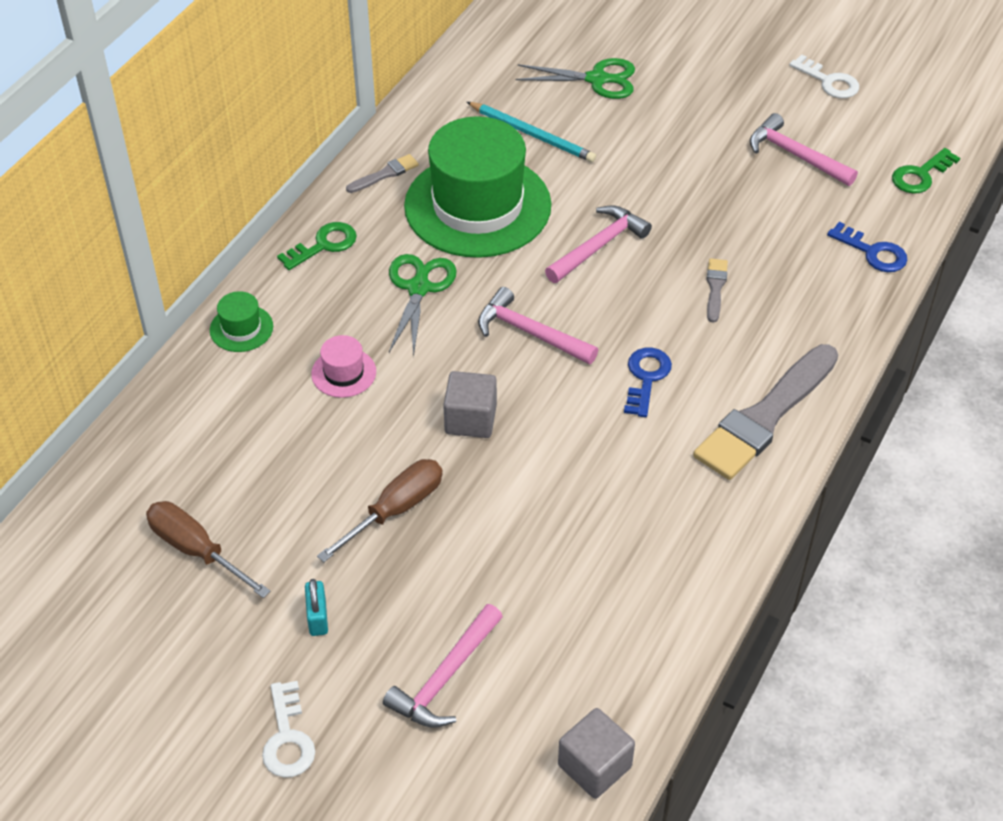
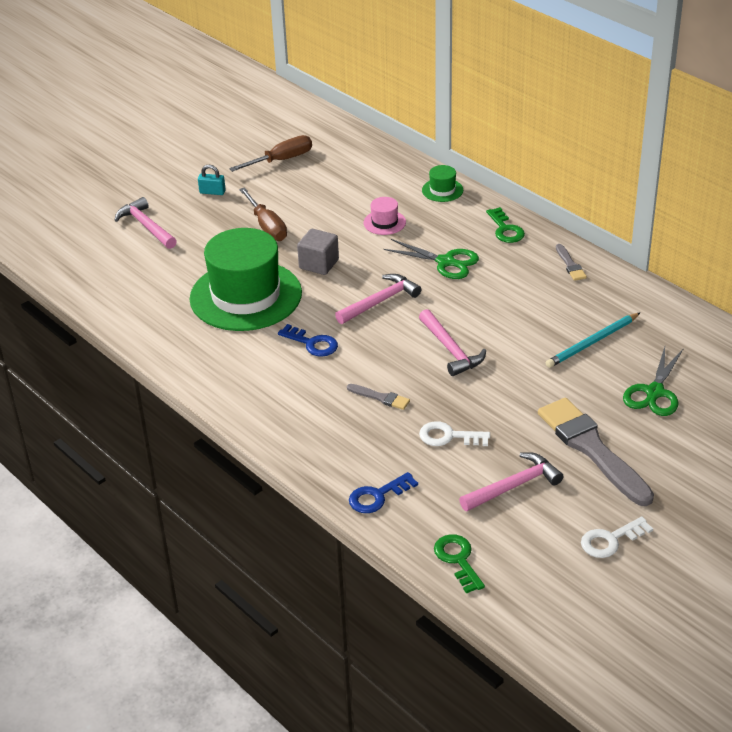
camera: 110 degrees right, 10 degrees down
white key [262,681,315,778] -> white key moved to [419,421,490,446]
green hat [404,116,551,258] -> green hat moved to [190,228,302,331]
grey cube [558,708,635,799] -> none
grey brush [693,344,838,480] -> grey brush moved to [538,398,654,506]

